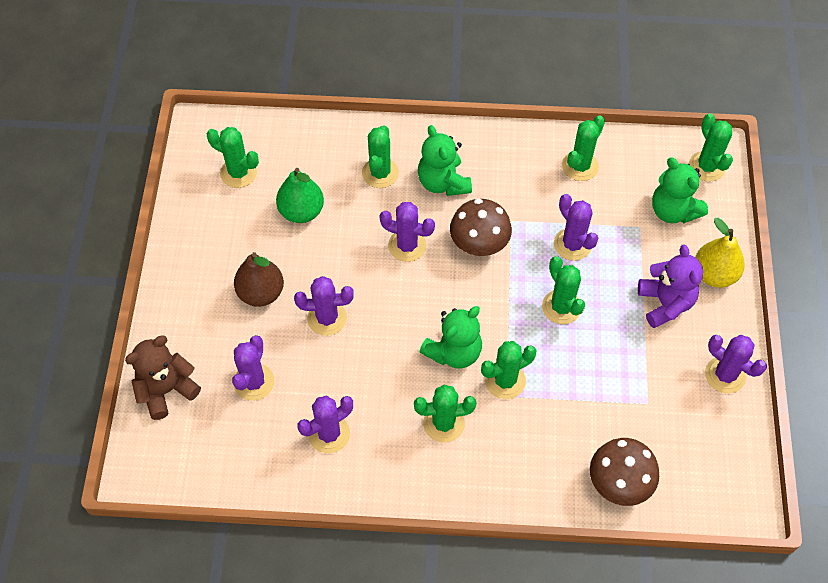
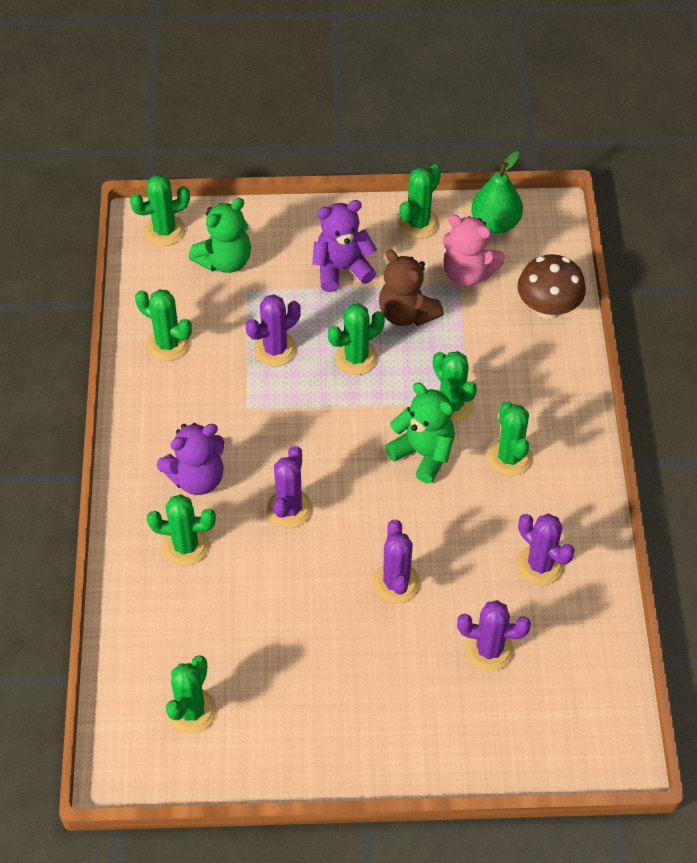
camera: 95 degrees left, 5 degrees down
brown teddy bear [125,336,201,420] -> brown teddy bear moved to [379,249,444,326]
brown pear [234,252,284,307] -> none
green pear [276,168,324,223] -> green pear moved to [471,151,523,234]
green teddy bear [418,125,472,196] -> purple teddy bear [157,423,224,495]
brown mushroom [450,199,512,256] -> none
yellow pear [695,218,745,288] -> none
purple cactus [705,335,767,393] -> green cactus [398,164,441,239]
none -> pink teddy bear [443,215,505,286]

